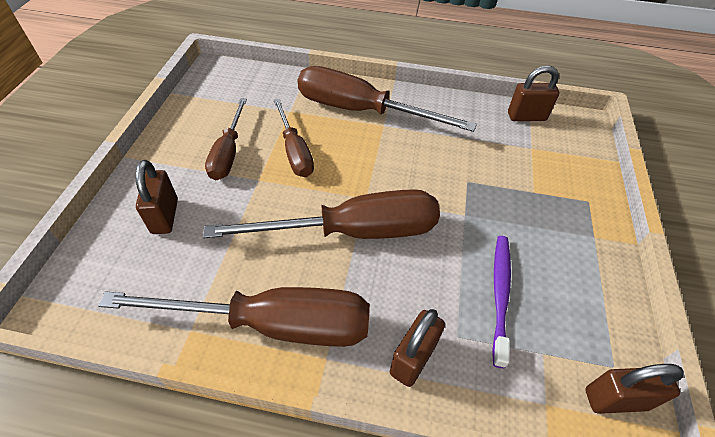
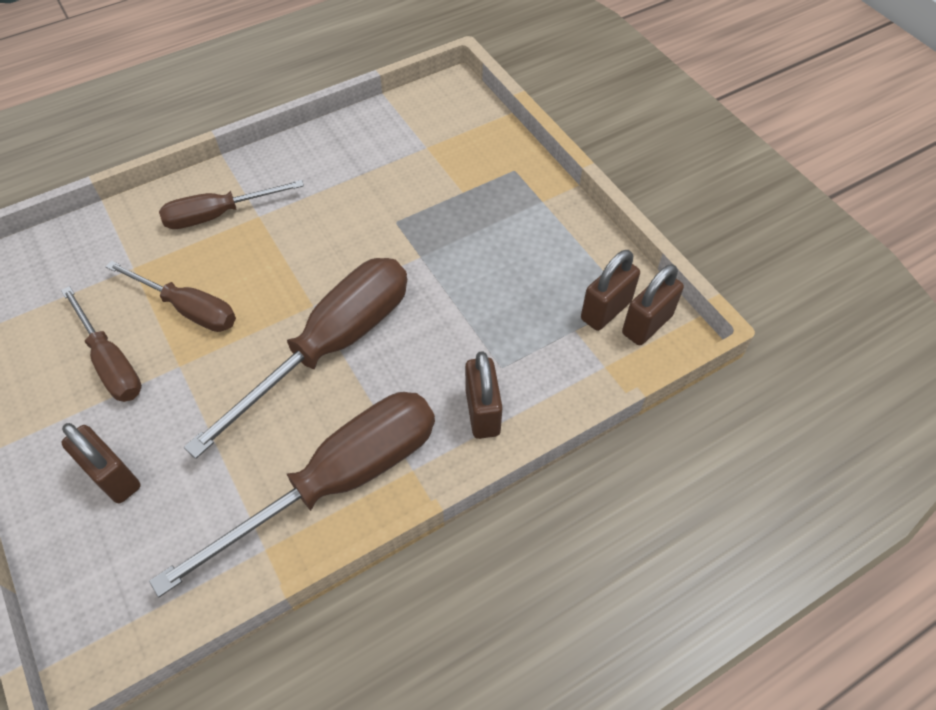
camera: 40 degrees left, 5 degrees up
brown screwdriver [298,66,477,132] -> brown screwdriver [159,180,304,229], size x0.58
purple toothbrush [492,236,511,368] -> none
brown padlock [508,65,559,121] -> brown padlock moved to [581,250,640,331]

